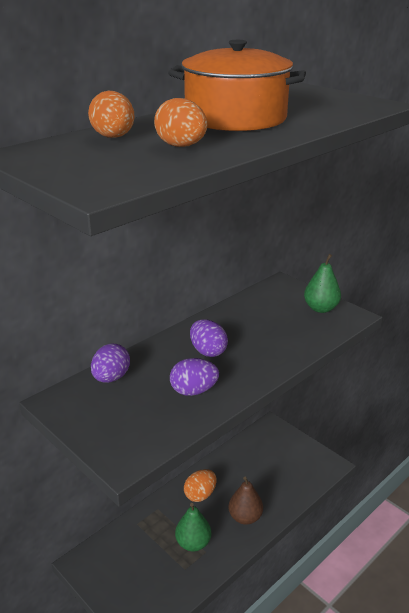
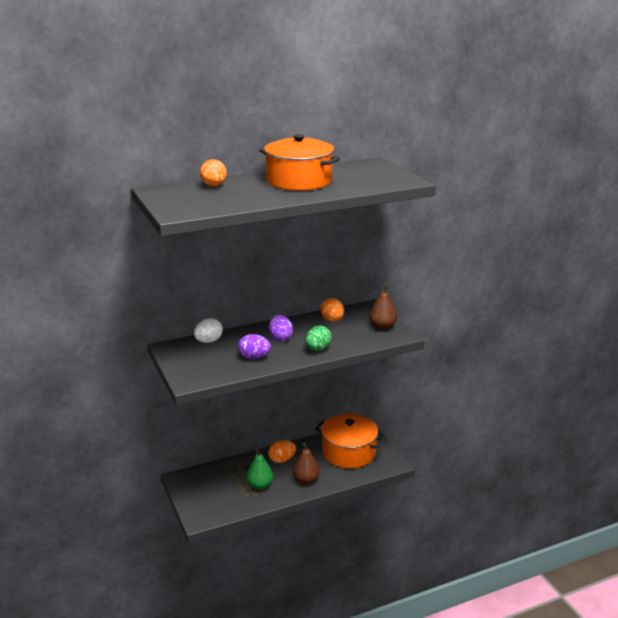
camera: 20 degrees right, 5 degrees down
purple egg [91,344,130,383] -> white egg [194,318,223,343]
orange egg [154,98,207,147] -> orange egg moved to [320,298,344,322]
green pear [304,254,341,313] -> brown pear [369,285,397,330]
none -> green egg [305,325,332,351]
none -> orange pot [315,414,385,468]

